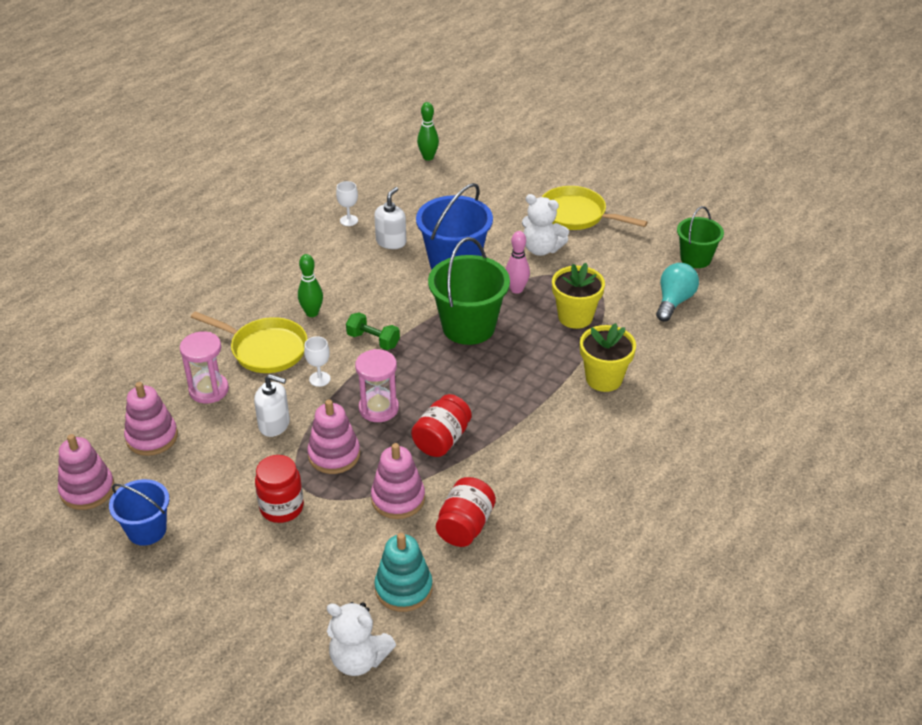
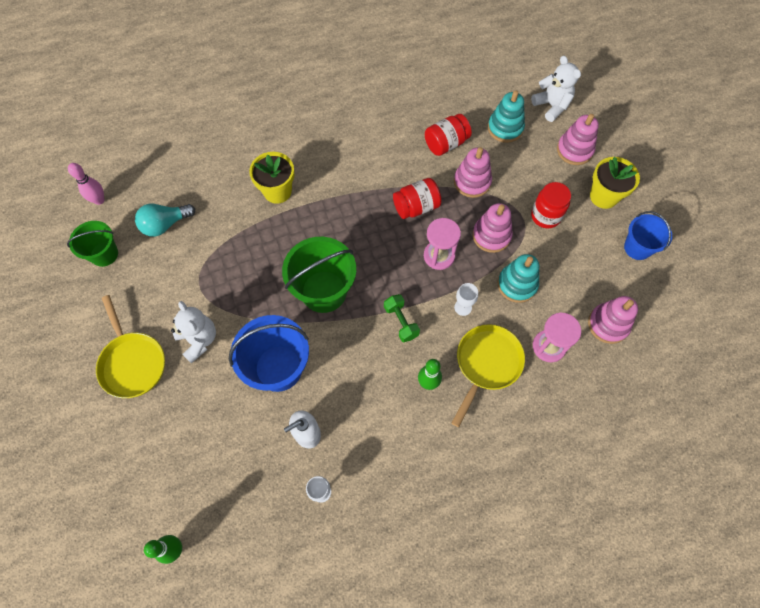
camera: 145 degrees left, 25 degrees up
pink stacking toy [58,434,114,510] -> pink stacking toy moved to [557,114,599,165]
yellow pan [191,311,308,373] -> yellow pan turned 60 degrees clockwise [452,324,525,427]
white soap dispenser [254,374,290,437] -> turquoise stacking toy [497,254,539,303]
pink bowling pin [506,231,530,294] -> pink bowling pin moved to [68,163,105,205]
yellow flower pot [552,263,605,329] -> yellow flower pot moved to [590,157,640,209]

